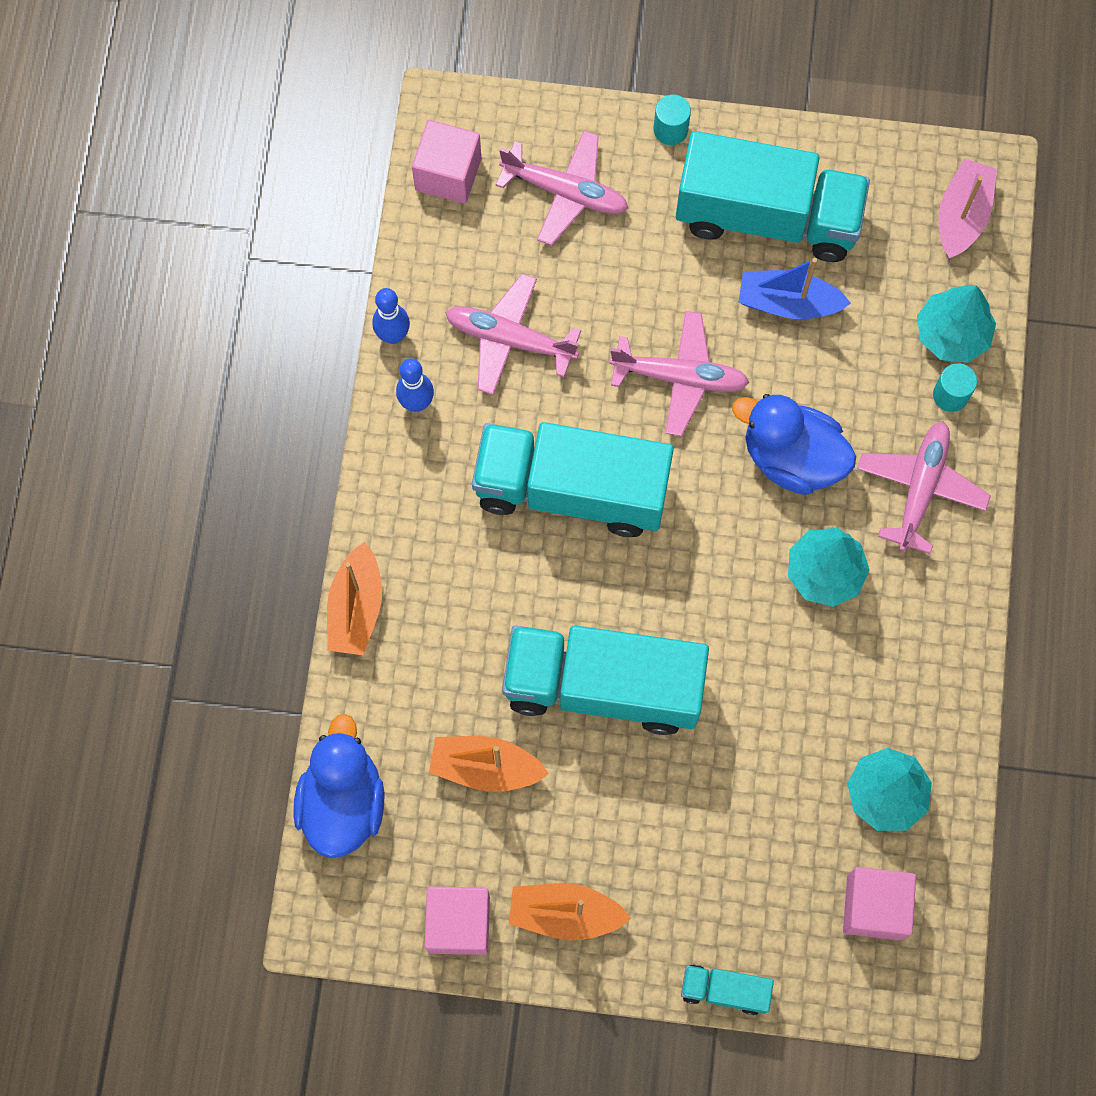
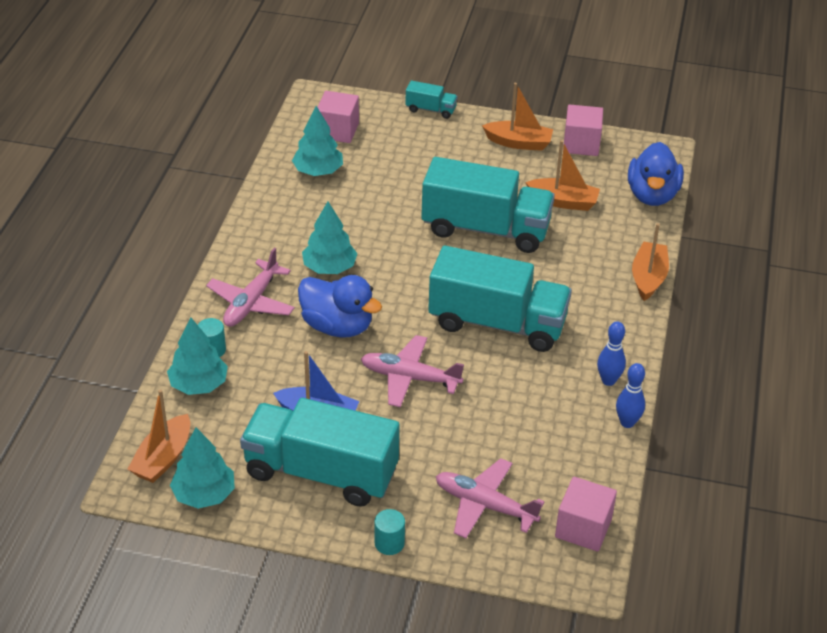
camera: 175 degrees left, 30 degrees down
pink plane [446,274,581,395] -> none
pink boat [939,158,997,258] -> orange boat [127,389,190,483]
none -> turquoise tree [170,428,235,509]

